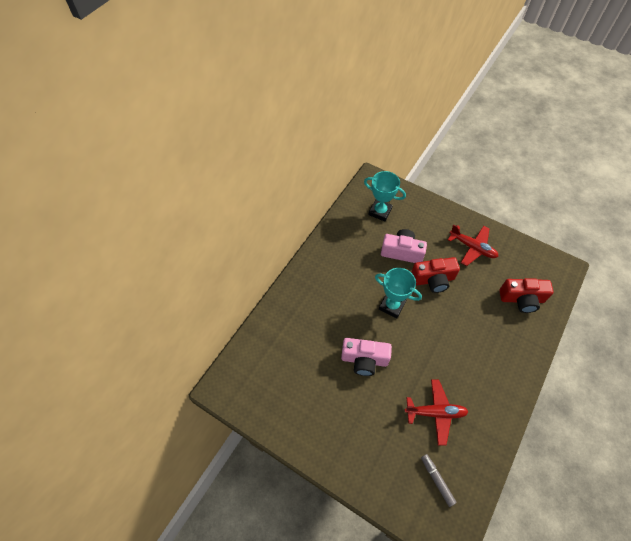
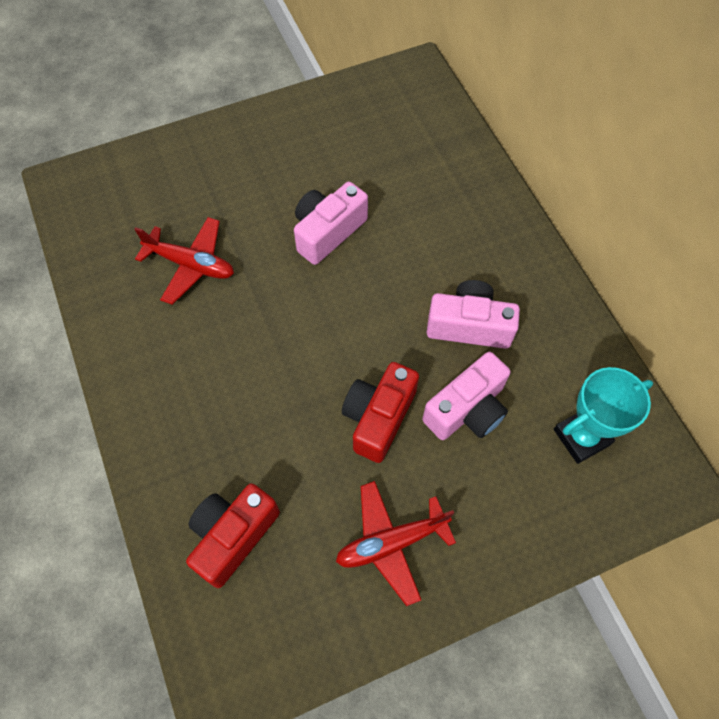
camera: 125 degrees right, 5 degrees up
turquoise trophy [375,268,422,318] -> none
red plane [405,379,468,446] -> red plane turned 105 degrees counterclockwise [134,217,234,305]
grey marker [421,454,457,507] -> none
none -> pink camera [427,280,520,349]

